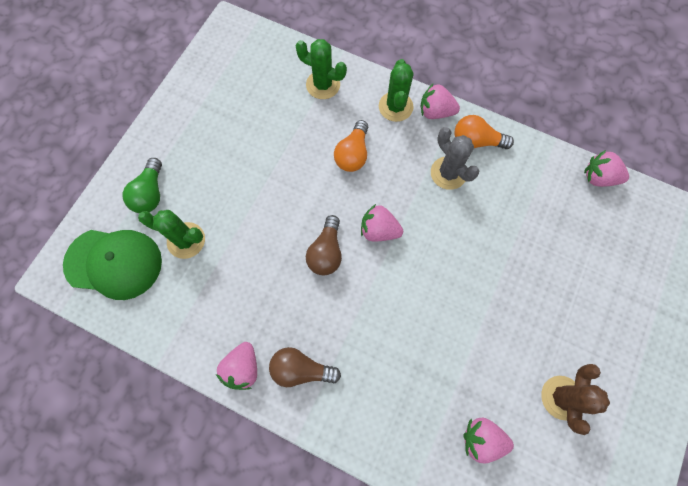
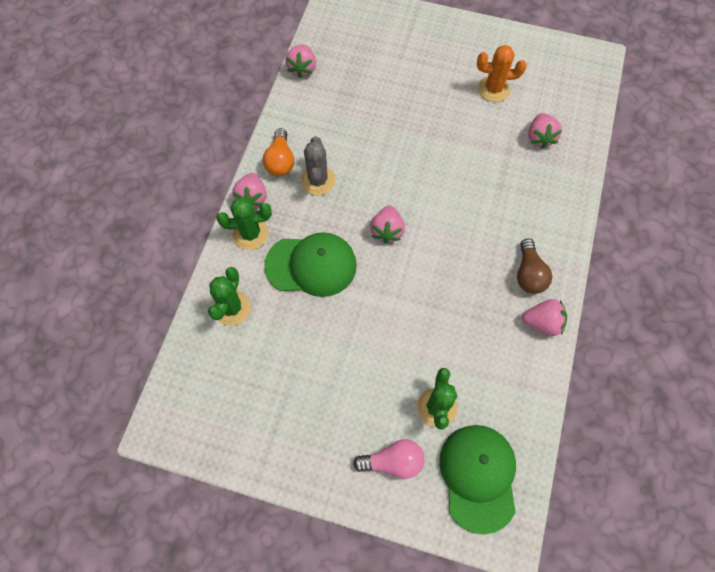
camera: 100 degrees left, 5 degrees down
green light bulb [123,158,162,213] -> pink light bulb [353,439,424,479]
brown light bulb [306,215,342,275] -> none
orange light bulb [334,120,368,172] -> green cap [264,232,357,297]
grey cactus [431,127,479,190] -> grey cactus turned 45 degrees counterclockwise [301,136,335,195]
brown cactus [541,364,610,435] -> orange cactus [477,45,527,102]

